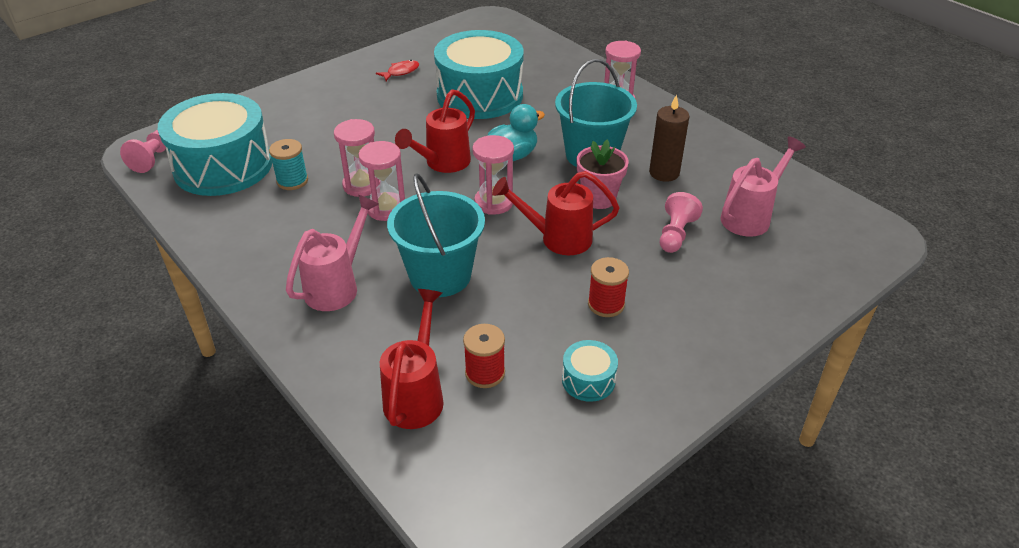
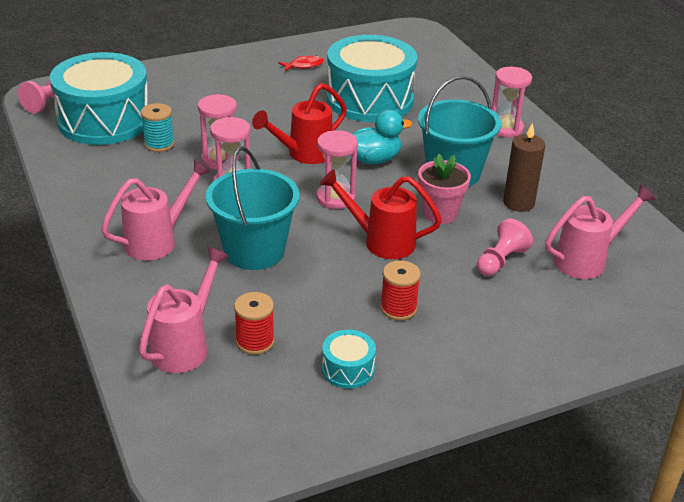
camera: 15 degrees right, 5 degrees down
red watering can [380,289,444,429] -> pink watering can [139,247,229,373]

